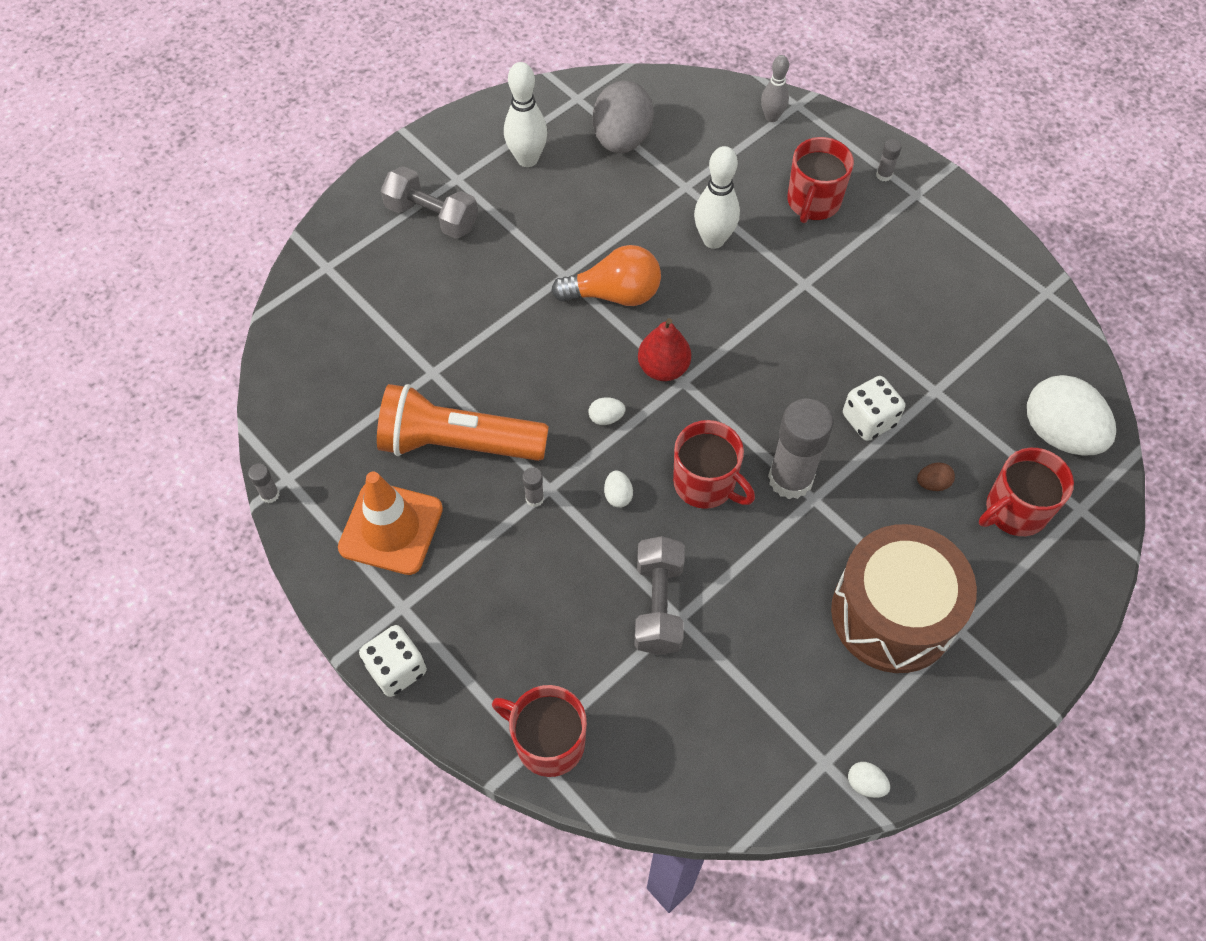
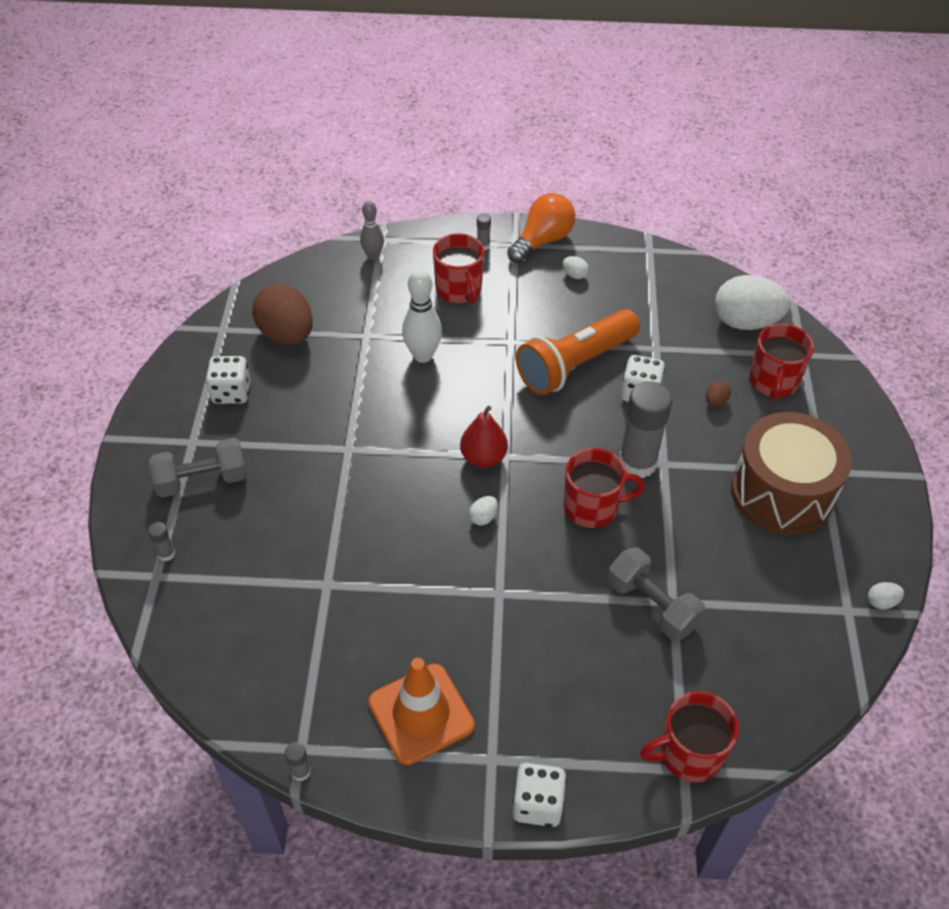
camera: 45 degrees left, 10 degrees down
orange flashlight [377,384,549,461] -> orange flashlight moved to [516,309,640,395]
white bowling pin [504,62,548,167] -> white dice [206,356,250,404]
grey glue stick [522,467,544,507] -> grey glue stick moved to [148,522,175,561]
orange light bulb [551,245,661,306] -> orange light bulb moved to [507,193,575,263]
grey egg [593,81,654,153] -> brown egg [252,284,313,345]
white egg [604,470,633,508] -> white egg moved to [563,256,589,279]

